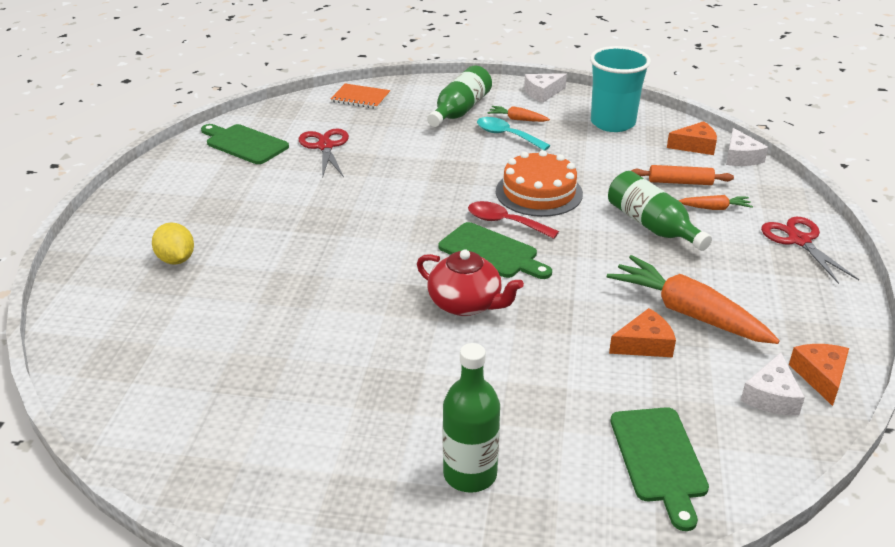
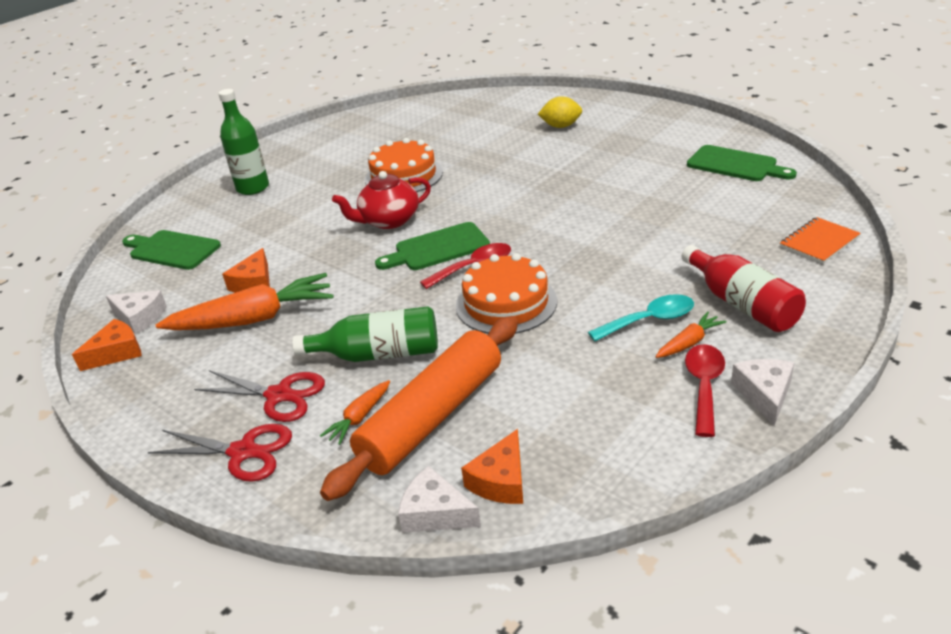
camera: 125 degrees right, 0 degrees up
green cutting board [201,124,289,164] -> green cutting board turned 60 degrees clockwise [687,145,797,181]
red scissors [299,128,349,179] -> red scissors moved to [194,370,325,422]
green bottle [427,66,492,127] -> red bottle [682,245,806,332]
turquoise cup [590,46,651,132] -> none
orange rolling pin [631,165,734,185] -> orange rolling pin [320,316,518,501], size x2.08
white cheese [741,353,805,416] -> white cheese turned 150 degrees clockwise [106,290,167,335]
orange cheese [789,344,849,406] -> orange cheese turned 75 degrees counterclockwise [72,319,142,371]
none -> orange cake [365,138,443,192]
none -> red spoon [685,344,725,437]

